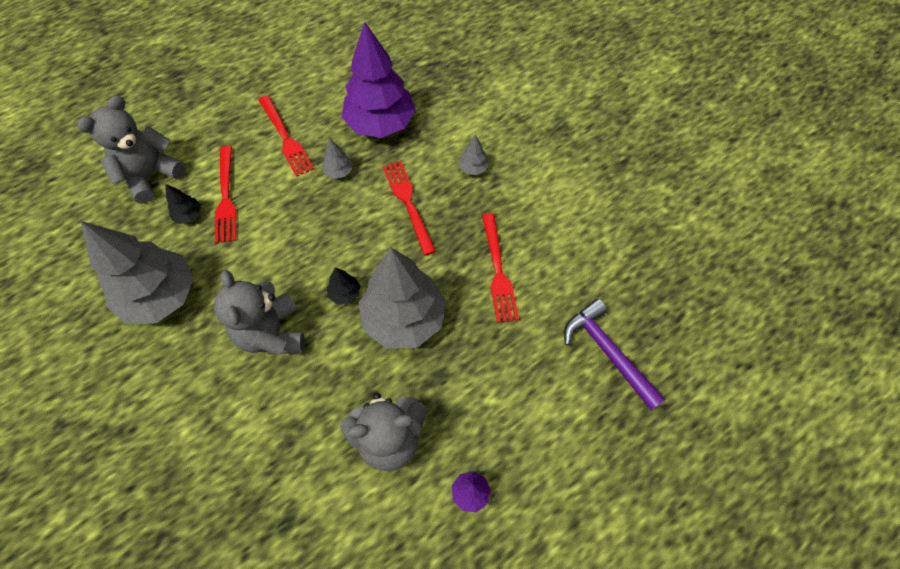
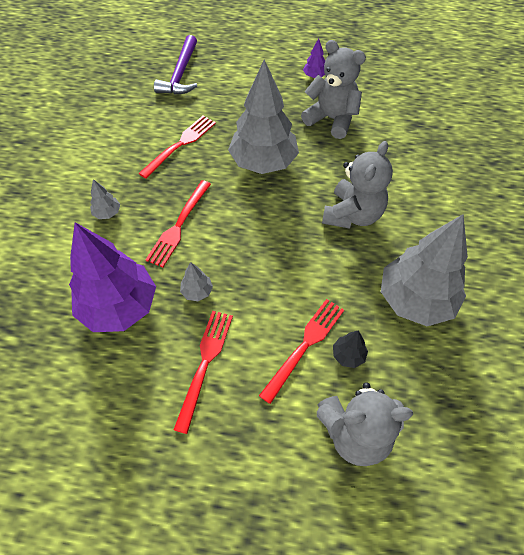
camera: 135 degrees left, 5 degrees down
black tree [327,267,360,304] -> none

